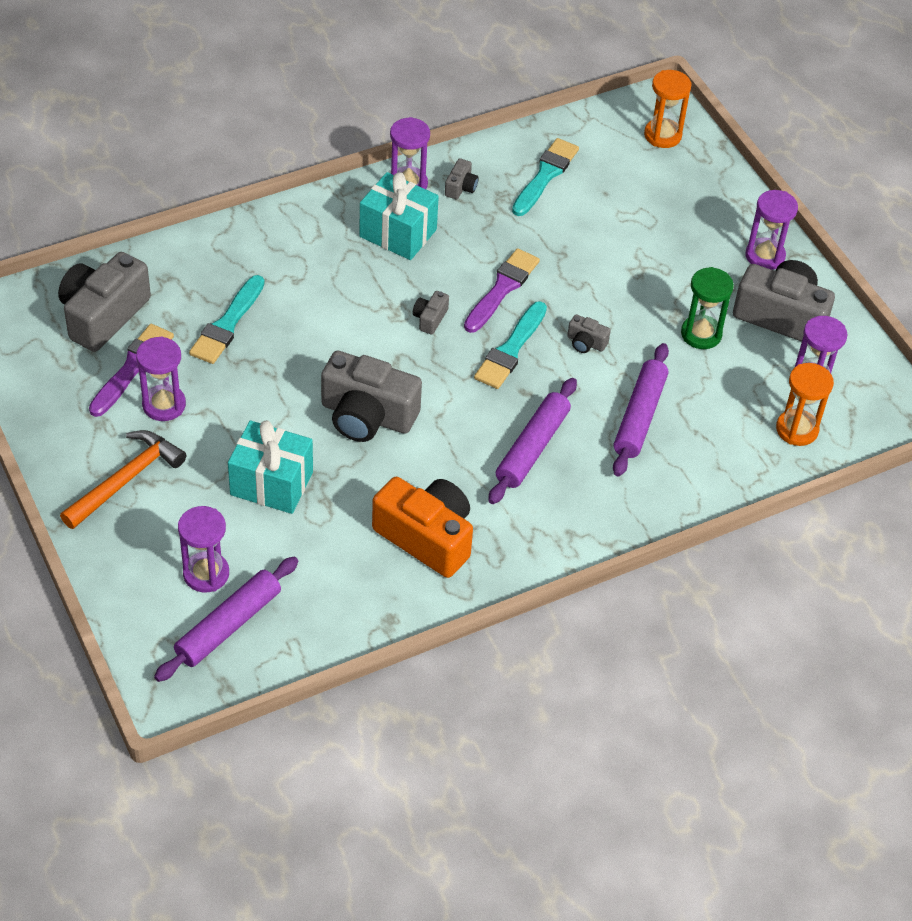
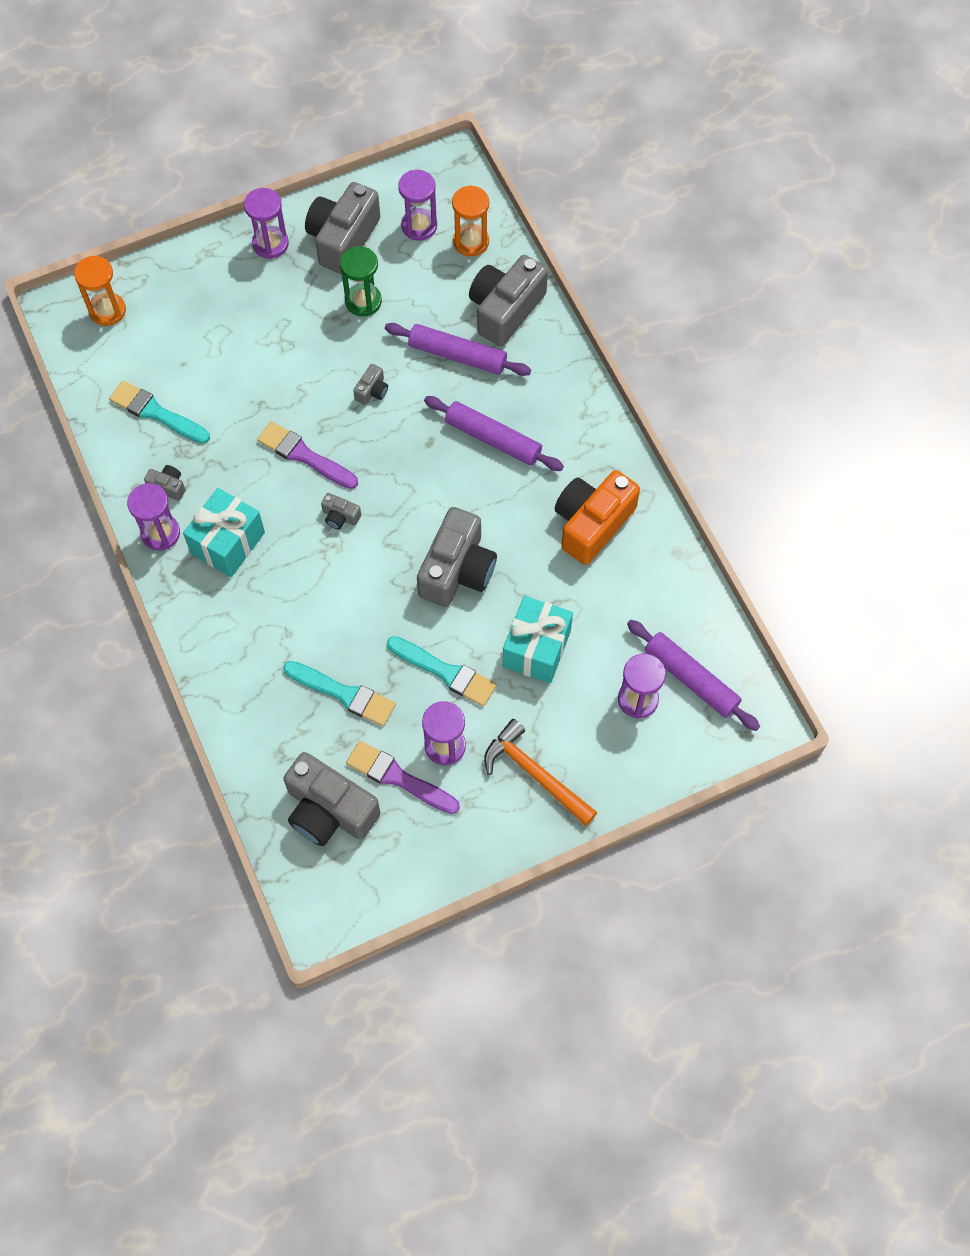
camera: 85 degrees left, 15 degrees up
turquoise brush [474,301,547,389] -> turquoise brush moved to [387,636,497,706]
none -> grey camera [469,255,548,346]

